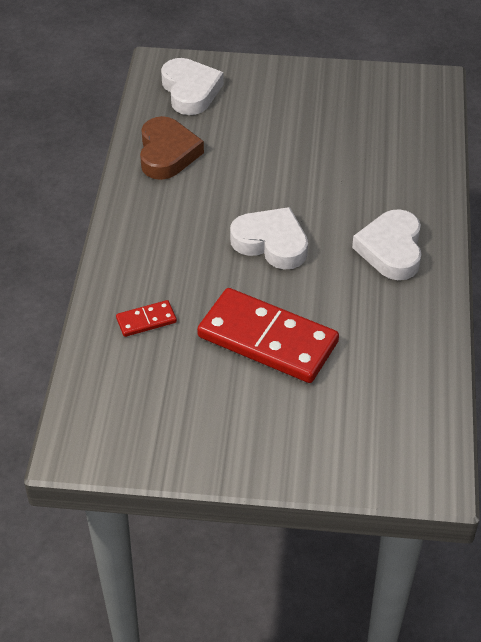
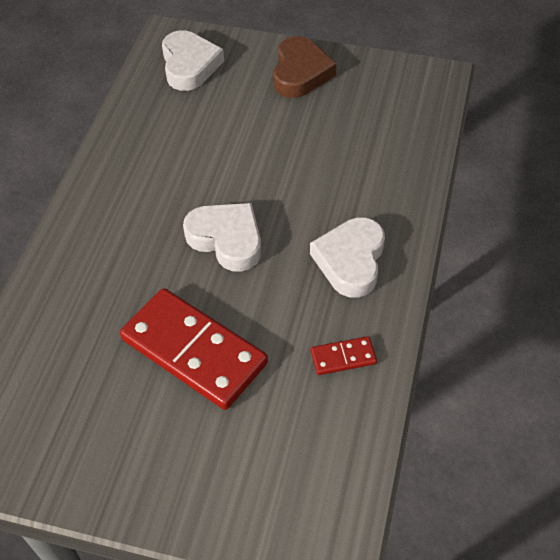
camera: 10 degrees right, 5 degrees up
red domino [116,300,177,337] -> red domino moved to [311,336,377,375]
brown heart [140,116,204,180] -> brown heart moved to [273,36,336,98]

